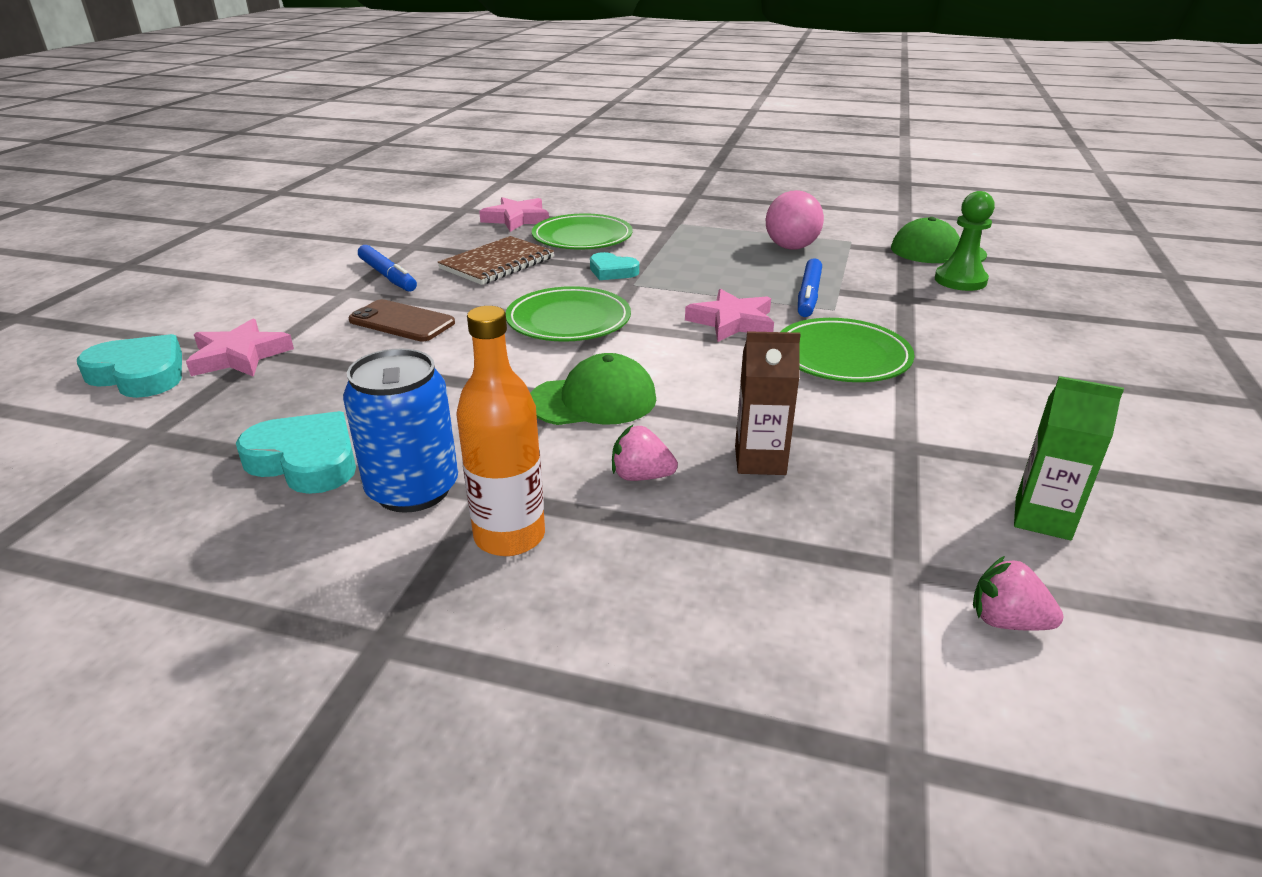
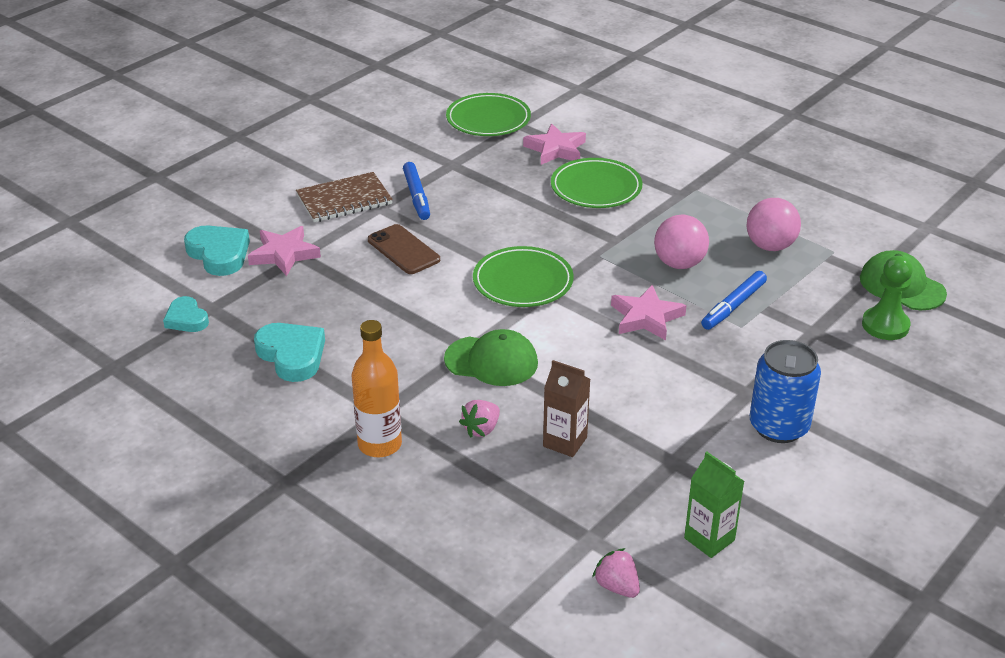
camera: 25 degrees right, 5 degrees up
blue can [343,349,458,513] -> blue can moved to [750,340,821,443]
brown notebook [438,236,554,285] -> brown notebook moved to [296,172,393,222]
turquoise heart [590,252,639,280] -> turquoise heart moved to [163,296,209,332]
pink strawberry [612,425,678,481] -> pink strawberry turned 90 degrees counterclockwise [459,400,500,438]
green plate [780,318,915,382] -> green plate moved to [446,93,531,136]
none -> pink ball [654,215,709,269]

